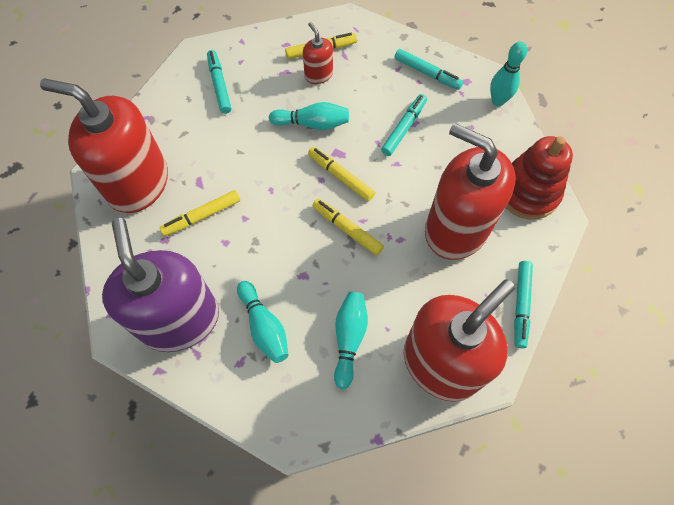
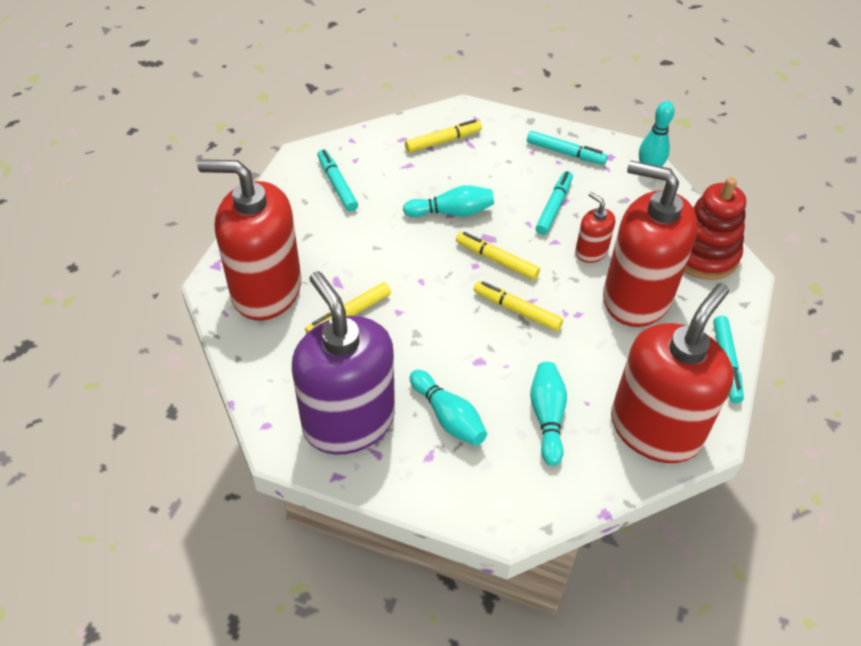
camera: 10 degrees left, 15 degrees down
red soap dispenser [303,22,333,84] -> red soap dispenser moved to [575,192,615,263]

